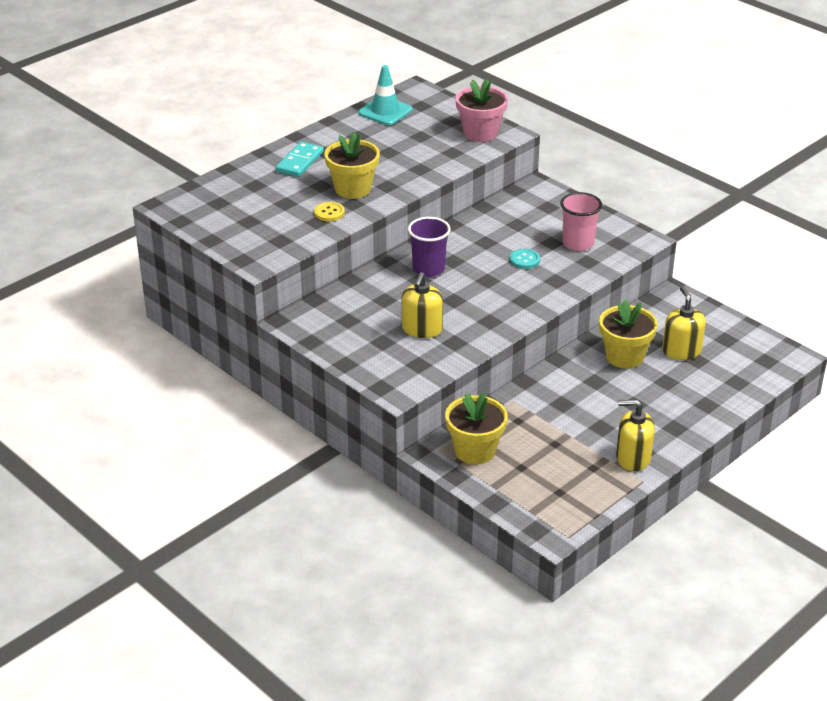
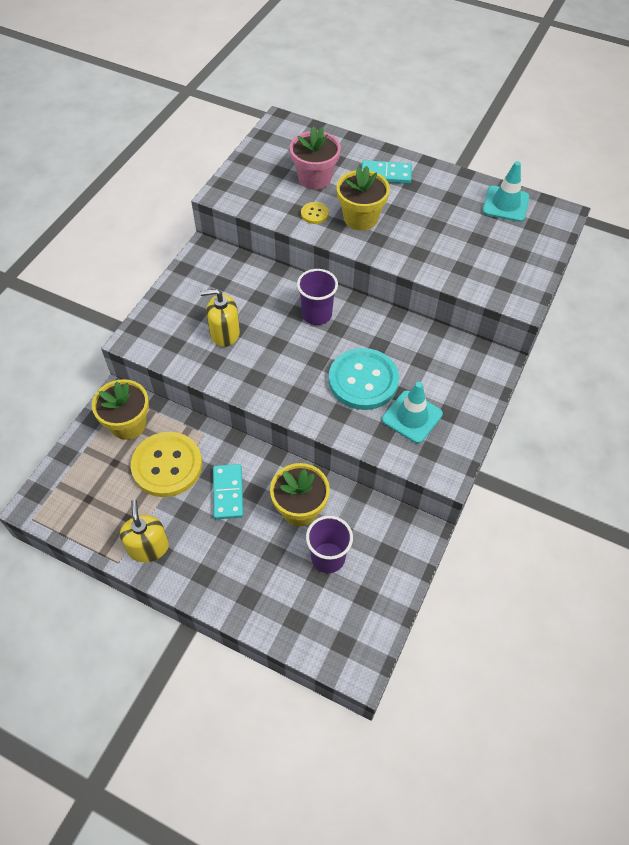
camera: 70 degrees right, 20 degrees up
pink flower pot [455,79,508,142] -> pink flower pot moved to [290,126,341,190]
turquoise button [510,249,540,269] -> turquoise button [329,348,399,410], size x2.31
pink cup [560,192,602,251] -> turquoise traffic cone [382,382,443,443]
yellow soap dispenser [662,286,706,360] -> purple cup [306,516,353,573]
none -> yellow button [131,432,202,497]
none -> turquoise domino [213,464,243,519]

